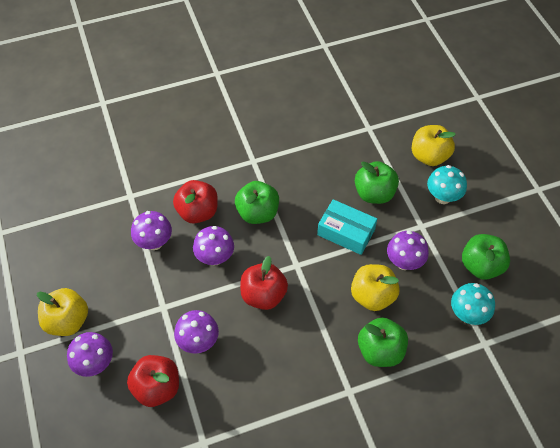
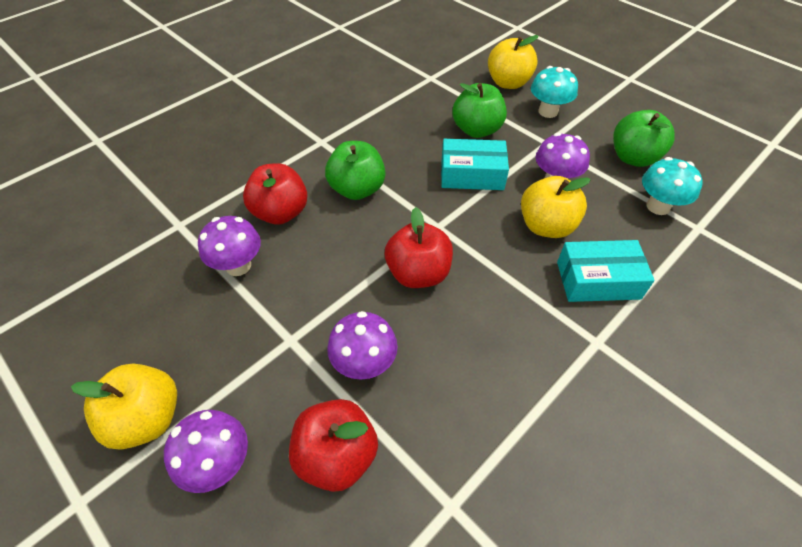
camera: 25 degrees left, 5 degrees down
purple mushroom [193,226,234,266] -> none
green apple [358,317,408,367] -> turquoise box [557,240,655,302]

